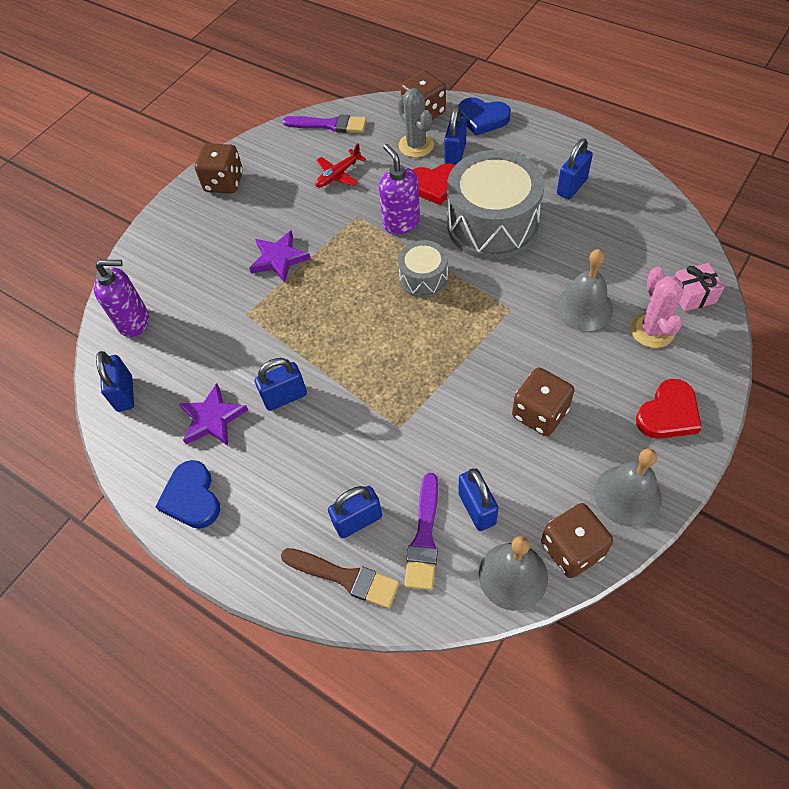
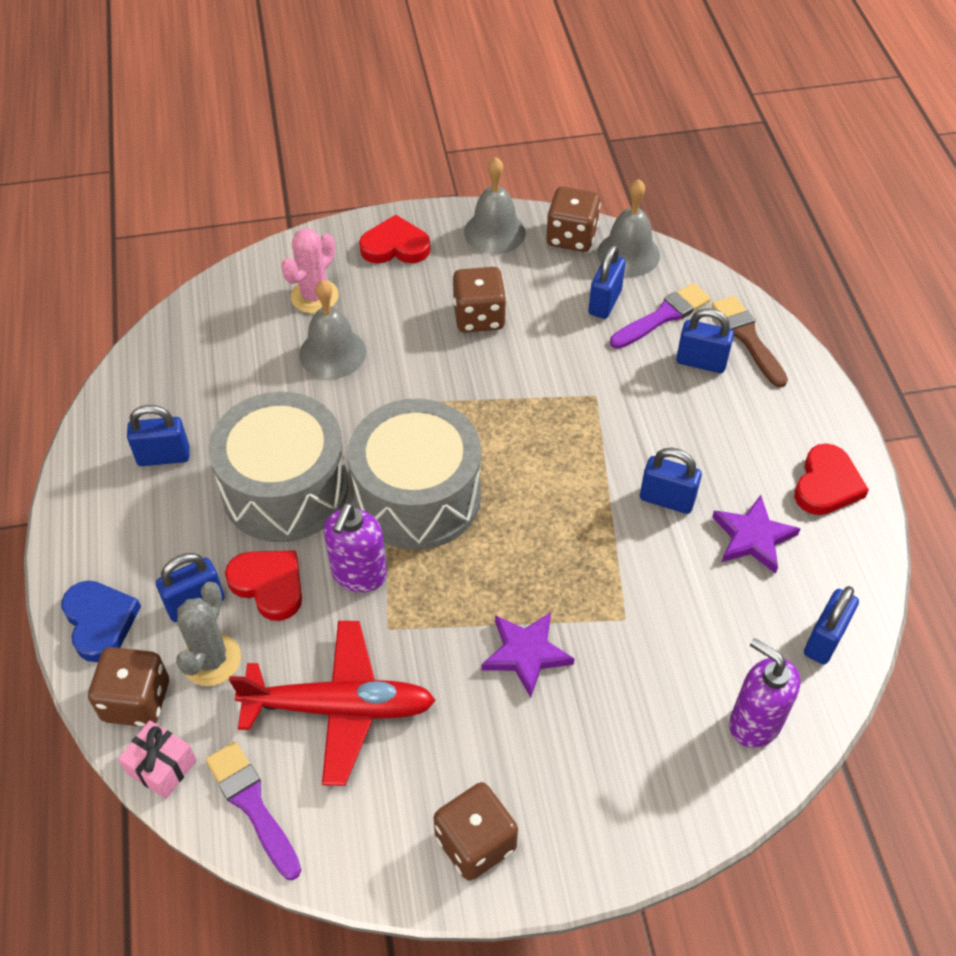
camera: 140 degrees left, 5 degrees down
blue heart [155,460,220,529] -> red heart [794,443,869,515]
red plane [315,143,366,187] -> red plane [229,621,436,786], size x1.94
grey drum [398,240,448,298] -> grey drum [348,398,481,550], size x1.95
pink gift [674,263,724,312] -> pink gift moved to [118,720,197,799]

